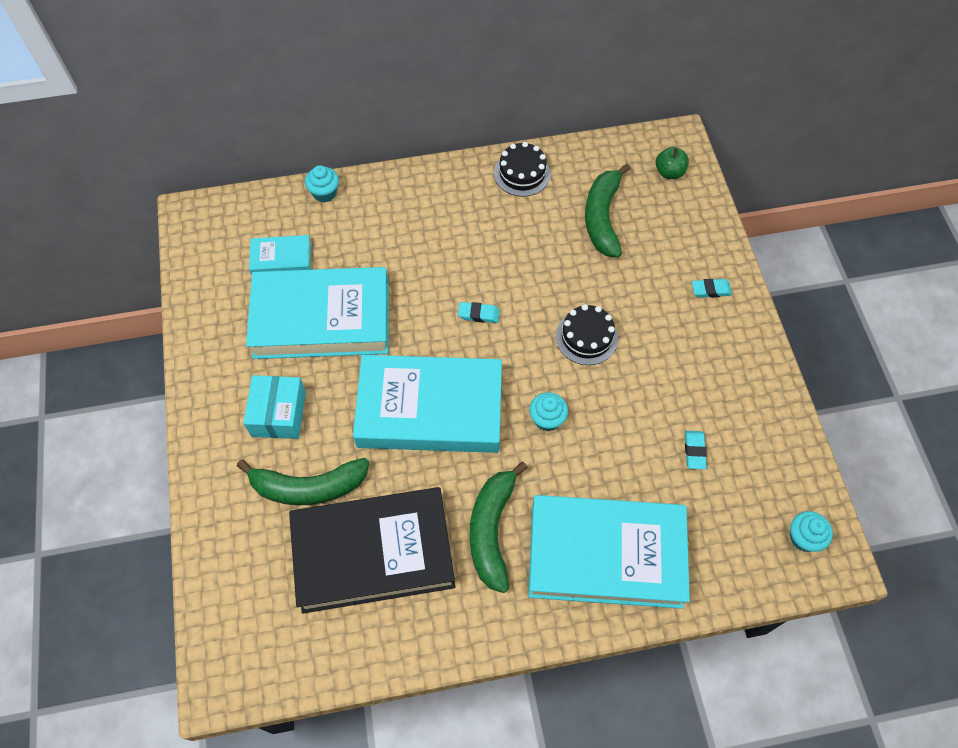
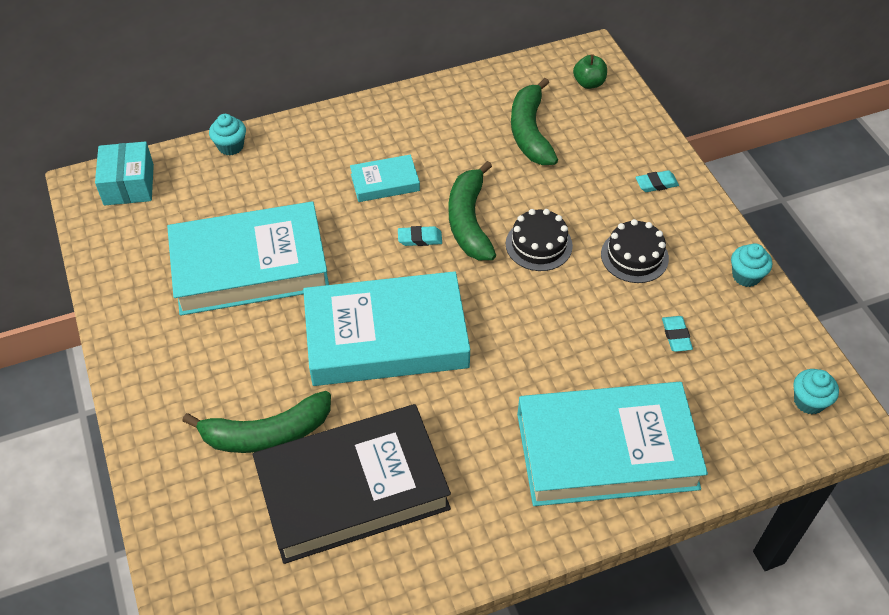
camera: 10 degrees left, 10 degrees down
turquoise box [243,375,306,439] -> turquoise box moved to [95,141,154,206]
turquoise book [249,235,311,275] -> turquoise book moved to [350,154,420,202]
green banana [470,462,528,593] -> green banana moved to [449,161,496,260]
black cake [494,142,551,197] -> black cake moved to [601,219,669,283]
turquoise cupcake [529,392,568,431] -> turquoise cupcake moved to [731,243,772,287]

